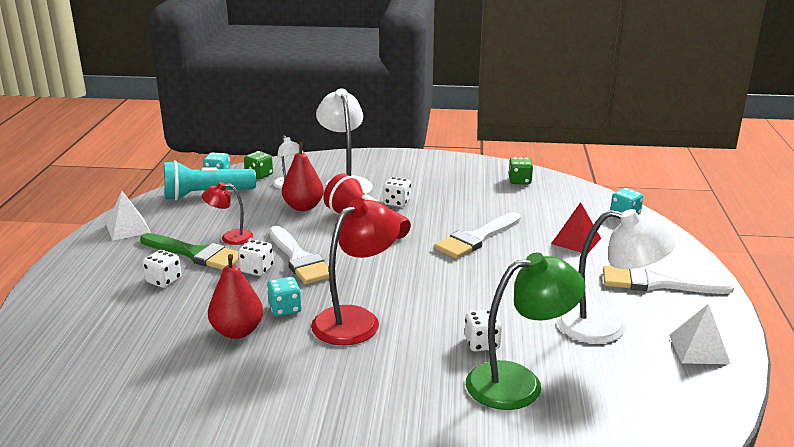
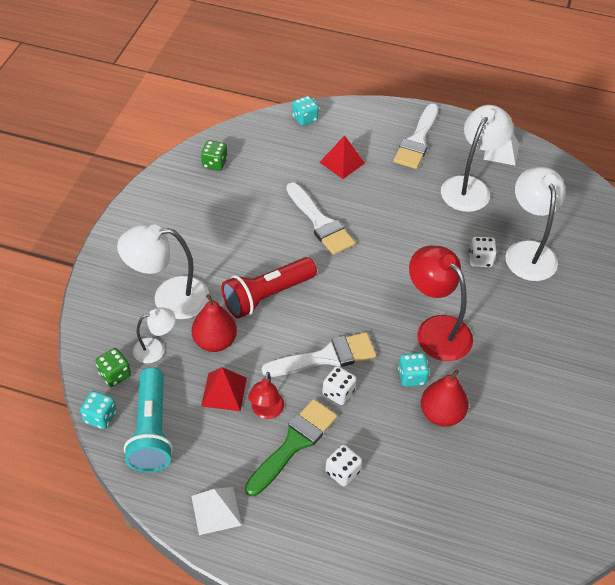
camera: 80 degrees left, 25 degrees up
white dice [383,177,411,207] -> none
green lamp [466,252,585,410] -> white lamp [505,167,565,281]
none -> red pyramid [201,367,247,411]

